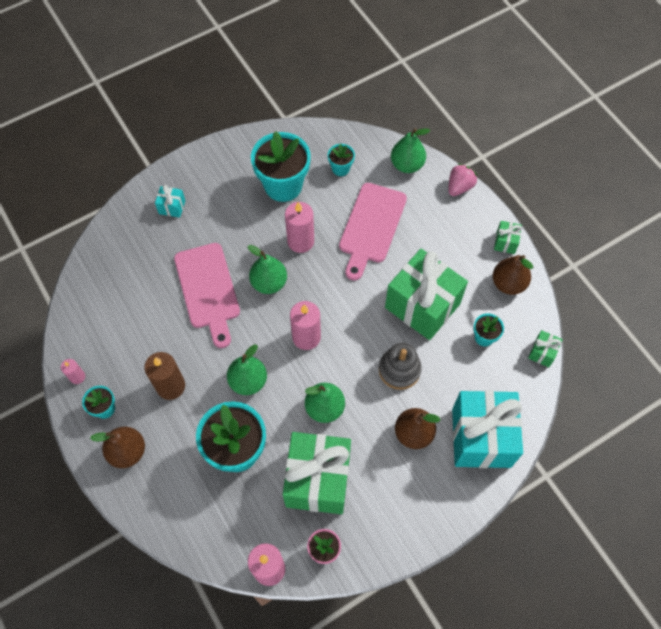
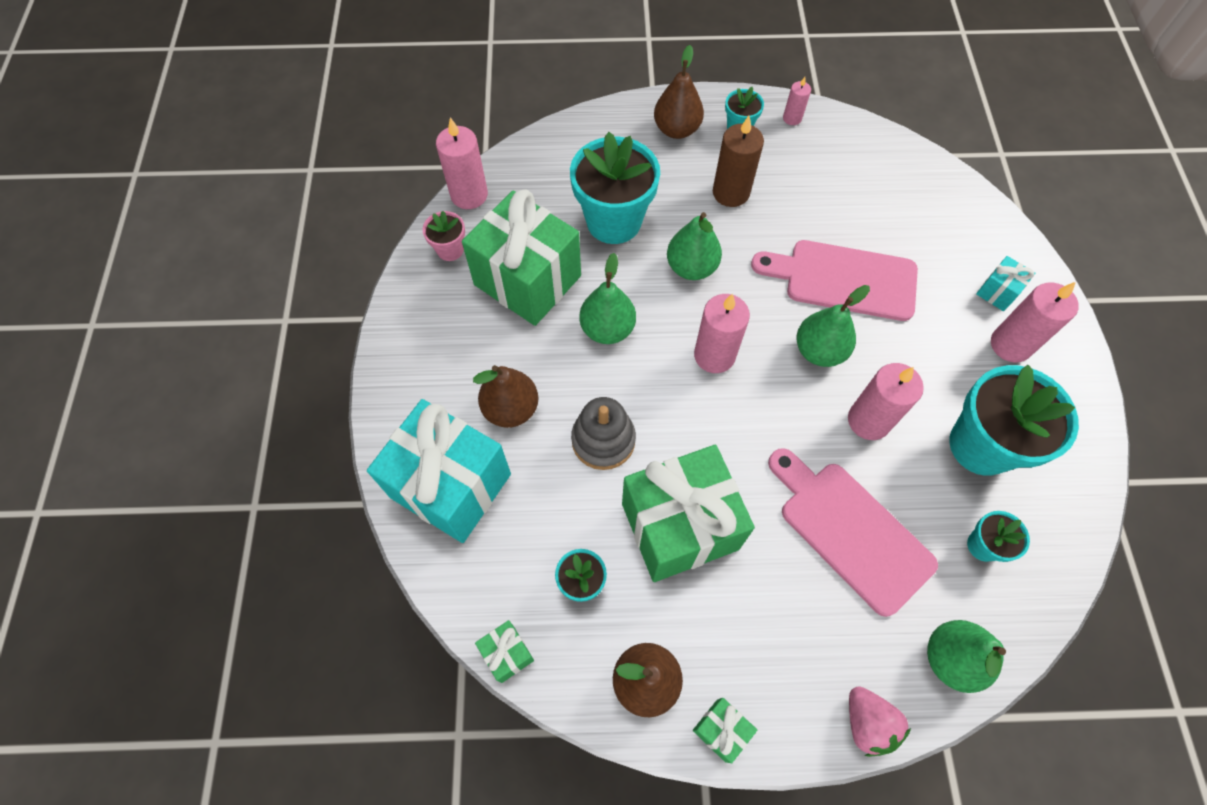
camera: 120 degrees right, 0 degrees up
none -> pink candle [991,282,1079,362]

